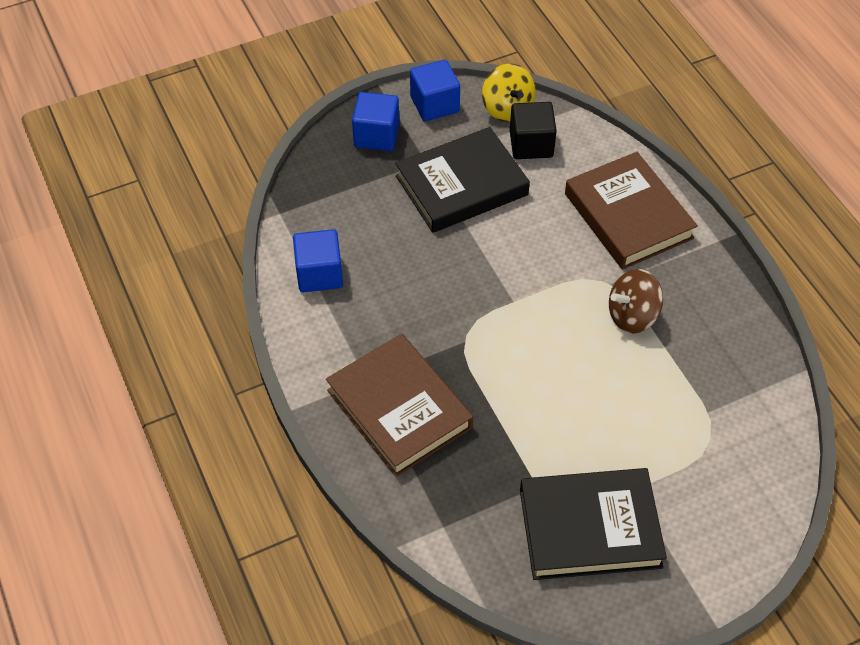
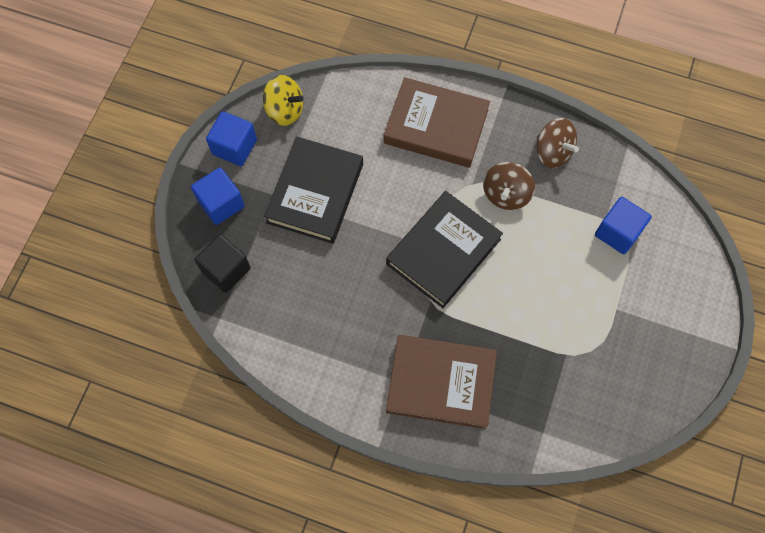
camera: 45 degrees left, 15 degrees up
blue cube [293,229,343,292] -> blue cube moved to [595,197,652,254]
black cube [510,102,557,159] -> black cube moved to [194,234,251,293]
black book [520,468,667,580] -> black book moved to [386,191,503,308]
none -> brown spinning top [537,118,579,168]

